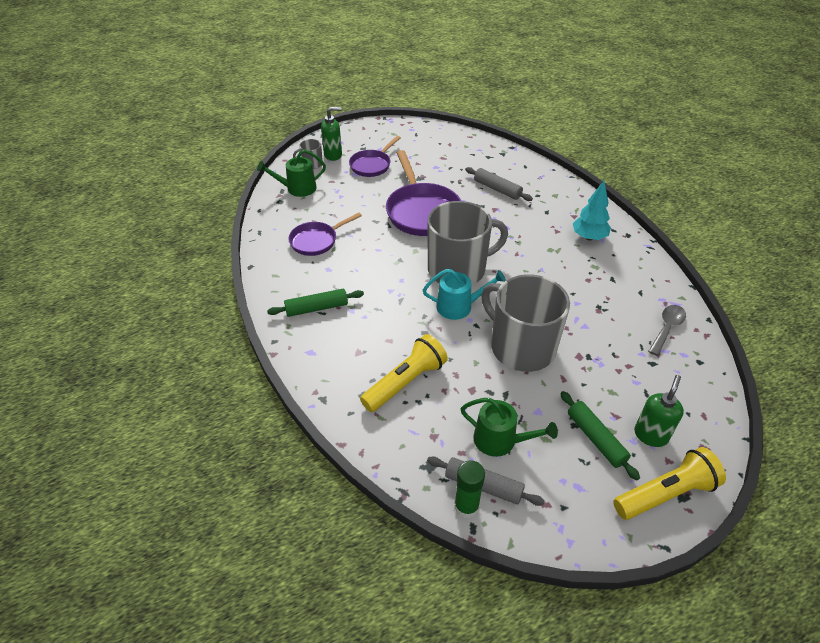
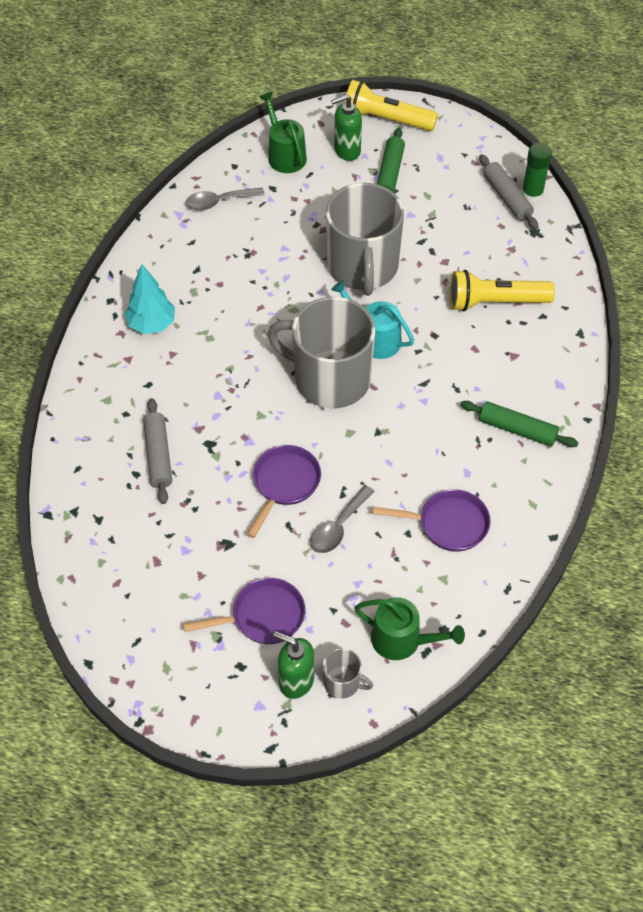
camera: 140 degrees left, 10 degrees up
purple pan [386,150,461,236] -> purple pan [247,445,321,538], size x0.59
green watering can [460,398,558,457] -> green watering can moved to [259,92,307,173]
none -> grey spoon [310,485,375,553]

